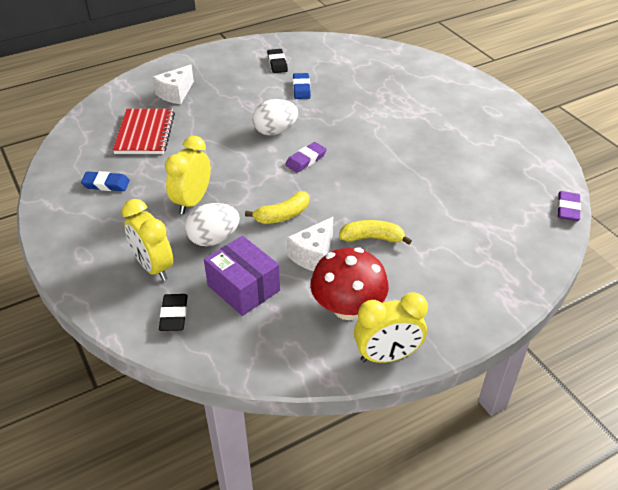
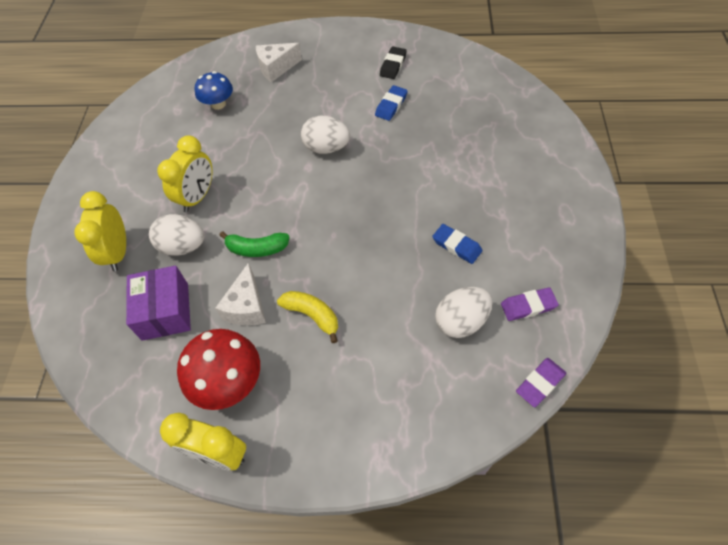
camera: 35 degrees right, 15 degrees up
blue eraser [81,171,130,191] -> blue eraser moved to [432,224,482,264]
red notebook [113,109,175,154] -> blue mushroom [195,71,233,110]
black eraser [159,294,188,331] -> none
yellow clock [165,136,211,214] -> yellow clock turned 150 degrees clockwise [157,135,212,212]
yellow banana [245,192,309,224] -> green banana [219,231,290,257]
purple eraser [285,142,327,173] -> purple eraser moved to [501,287,559,321]
white cheese [287,217,333,271] -> white cheese turned 60 degrees counterclockwise [215,263,266,326]
none -> white egg [435,287,492,338]

